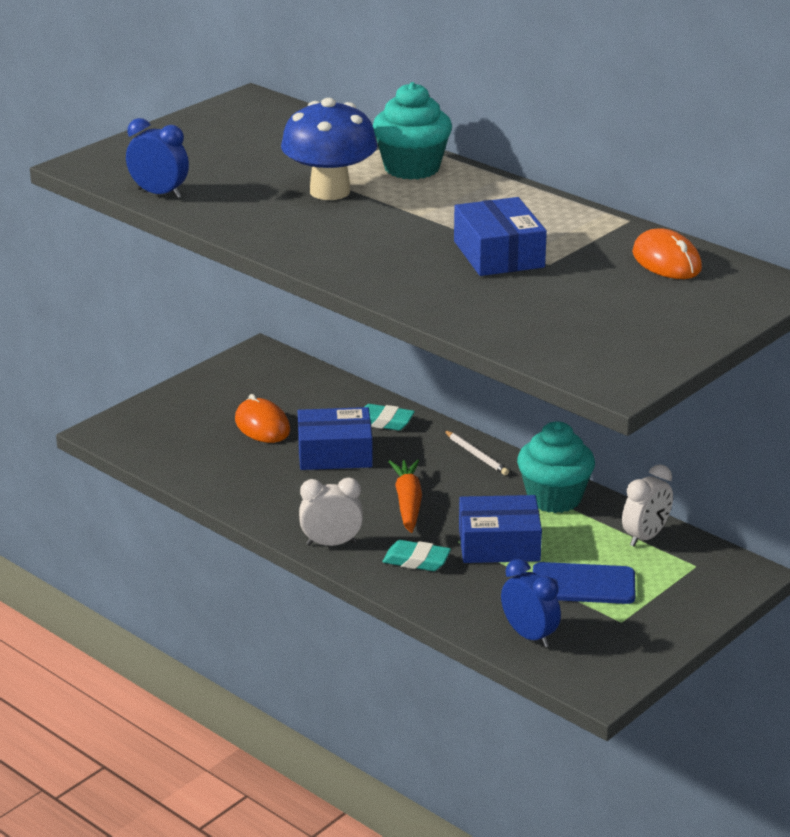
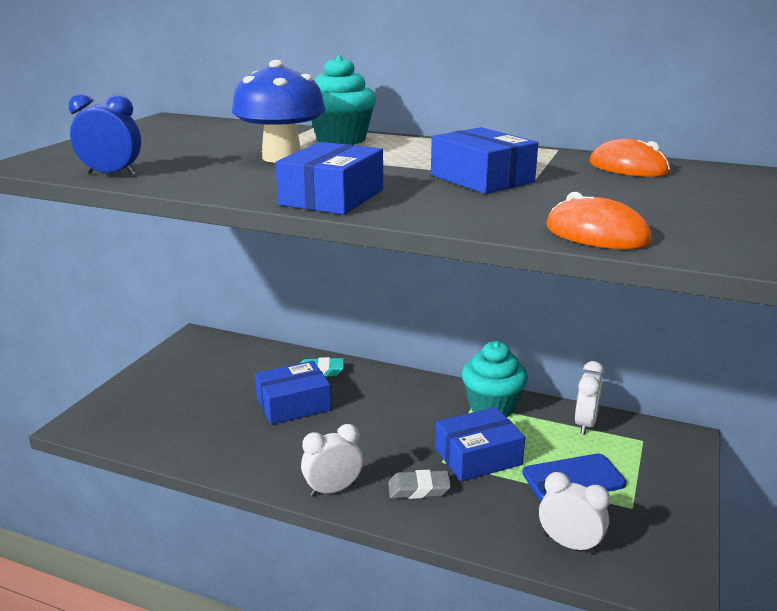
camera: 20 degrees left, 5 degrees down
orange mouse [235,394,290,443] -> orange mouse moved to [546,192,652,249]
turquoise eraser [383,540,451,571] -> grey eraser [388,470,451,499]
orange carrot [388,459,422,533] -> none
white pencil [444,430,509,476] -> none
blue clock [501,559,561,648] -> white clock [539,472,610,554]
none -> blue box [275,142,383,215]

